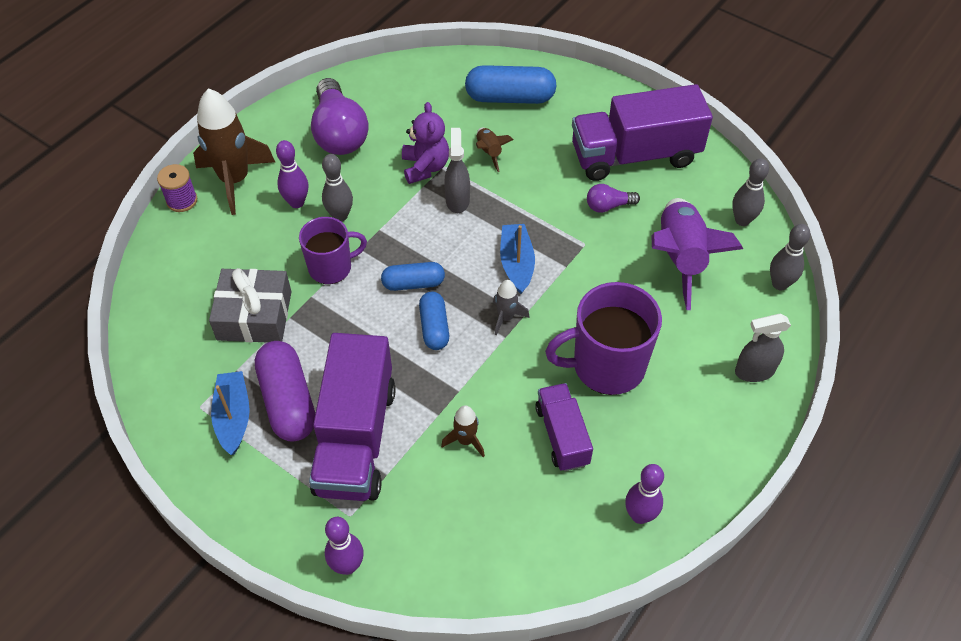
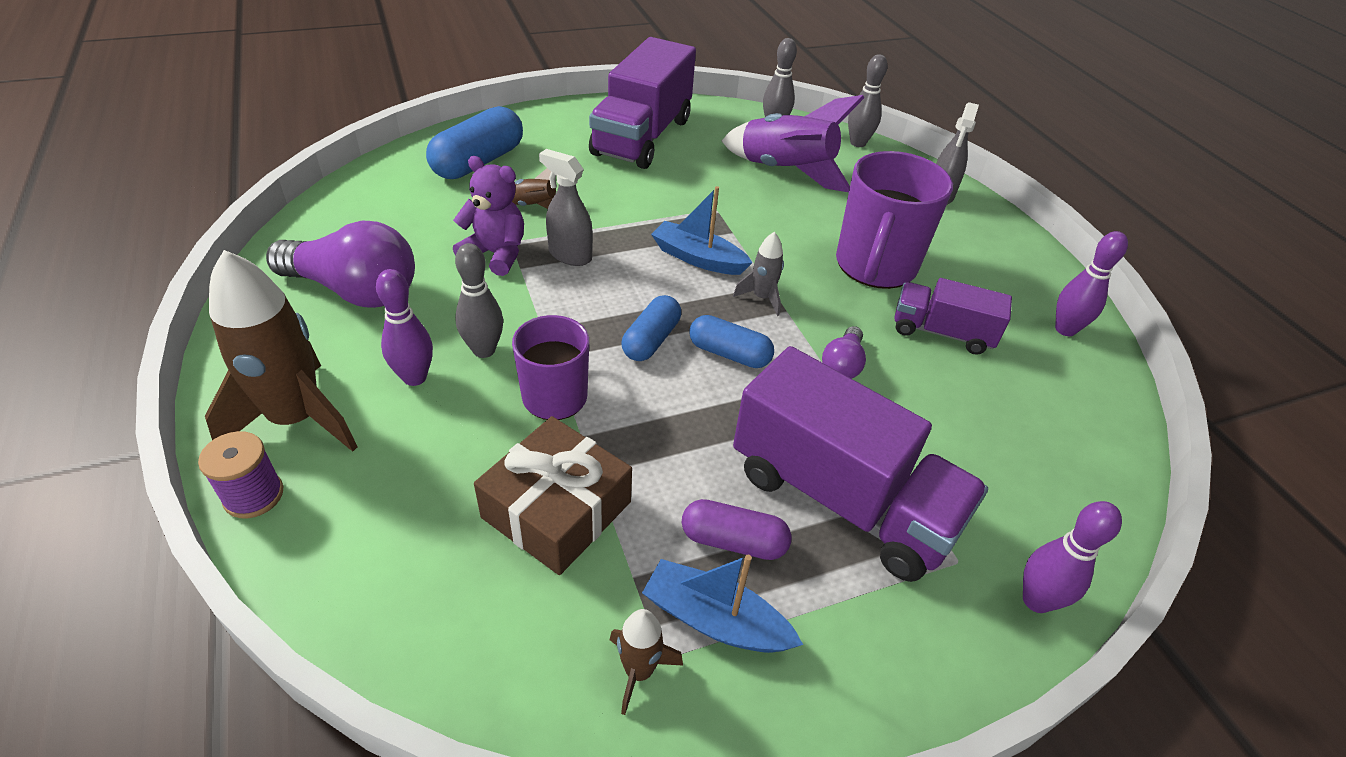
camera: 60 degrees left, 10 degrees down
grey gift [209,268,292,342] -> brown gift [474,416,632,575]
purple capsule [255,341,315,442] -> purple capsule [682,499,792,560], size x0.61
brown rocket [441,405,485,457] -> brown rocket moved to [610,609,683,715]
purple light bulb [587,184,640,213] -> purple light bulb moved to [822,326,866,379]

